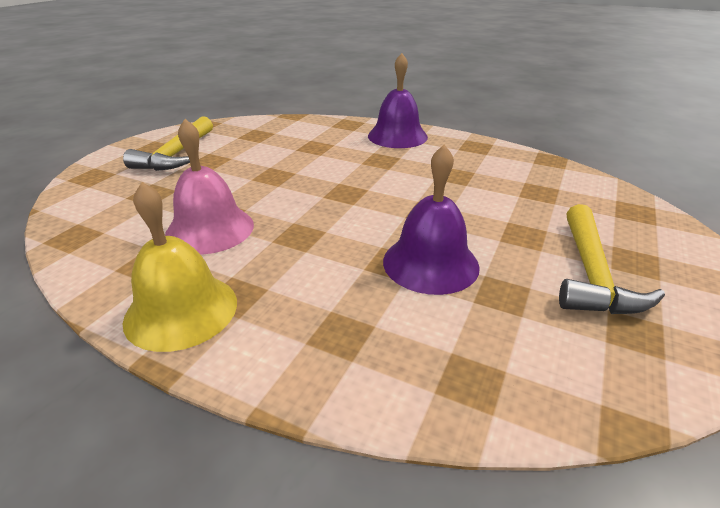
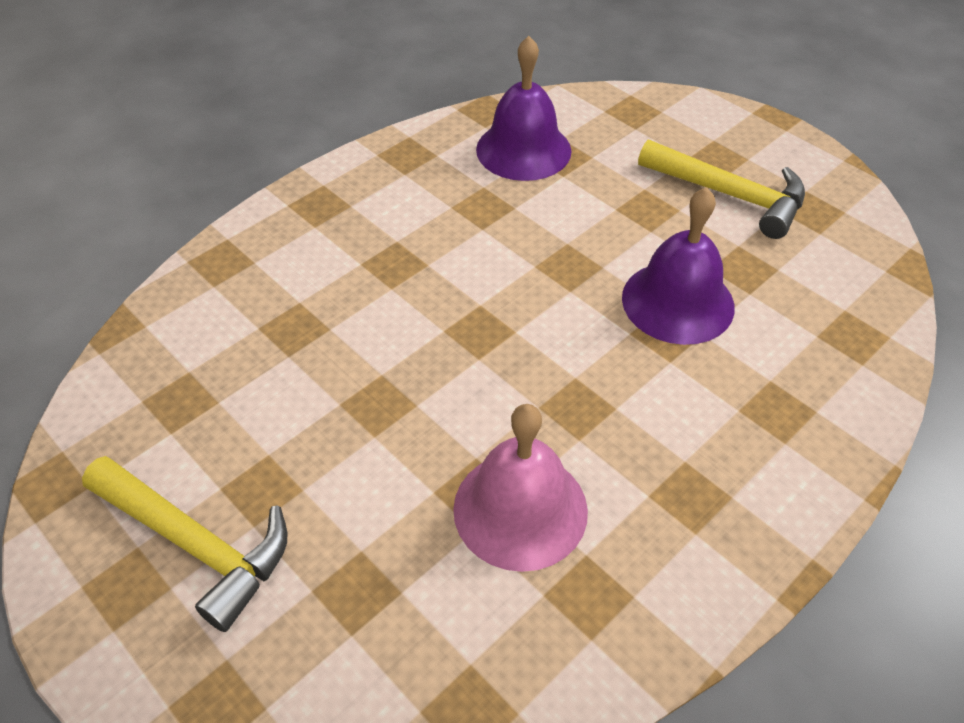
camera: 70 degrees left, 15 degrees up
yellow bell [123,182,237,352] -> none
purple bell [368,53,428,148] -> purple bell moved to [476,36,571,181]

